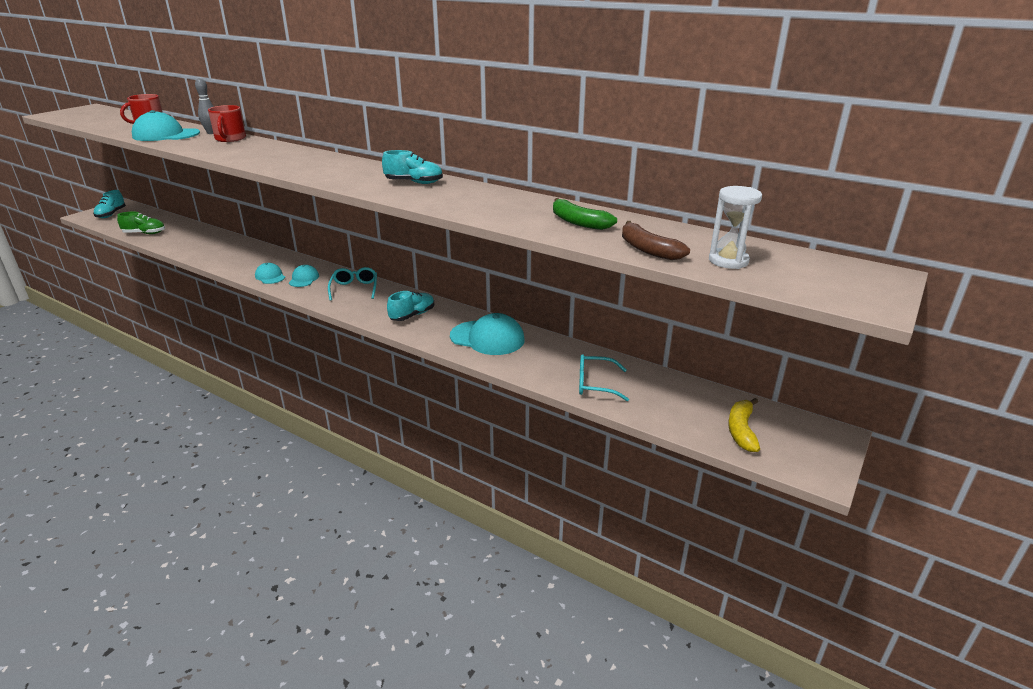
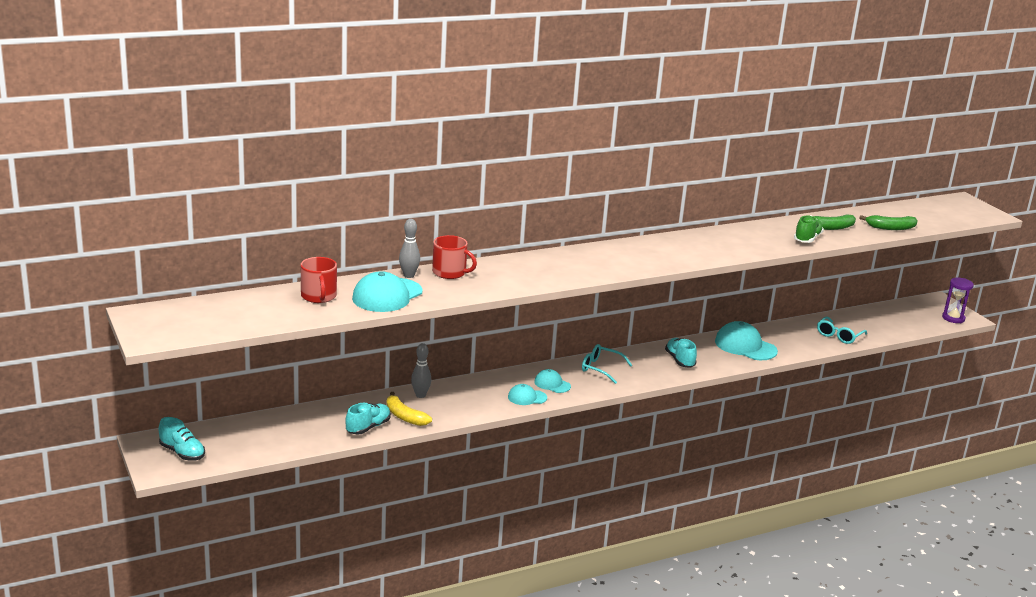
camera: 60 degrees left, 5 degrees down
green shoe [117,212,165,234] -> green shoe moved to [794,215,824,243]
turquoise shoe [382,150,443,184] -> turquoise shoe moved to [345,403,391,435]
turquoise cap [450,313,525,355] -> turquoise cap turned 105 degrees counterclockwise [715,321,778,360]
brown banana [622,221,690,260] -> green banana [859,215,917,230]
white hourglass [709,186,762,269] -> none
yellow banana [728,398,760,452] -> yellow banana moved to [387,392,432,426]
none -> grey bowling pin [411,343,431,398]
none -> purple hourglass [942,278,974,323]

